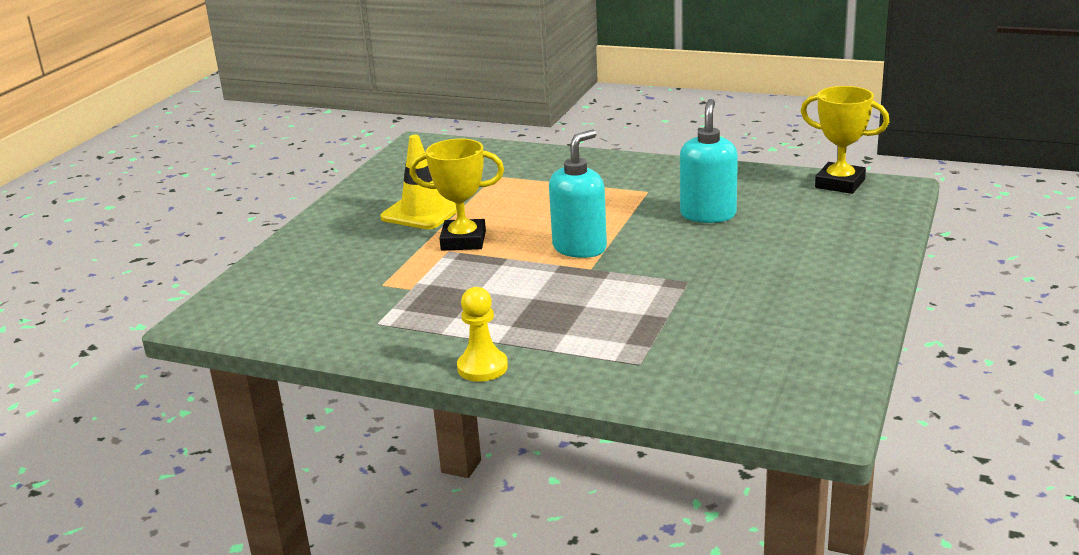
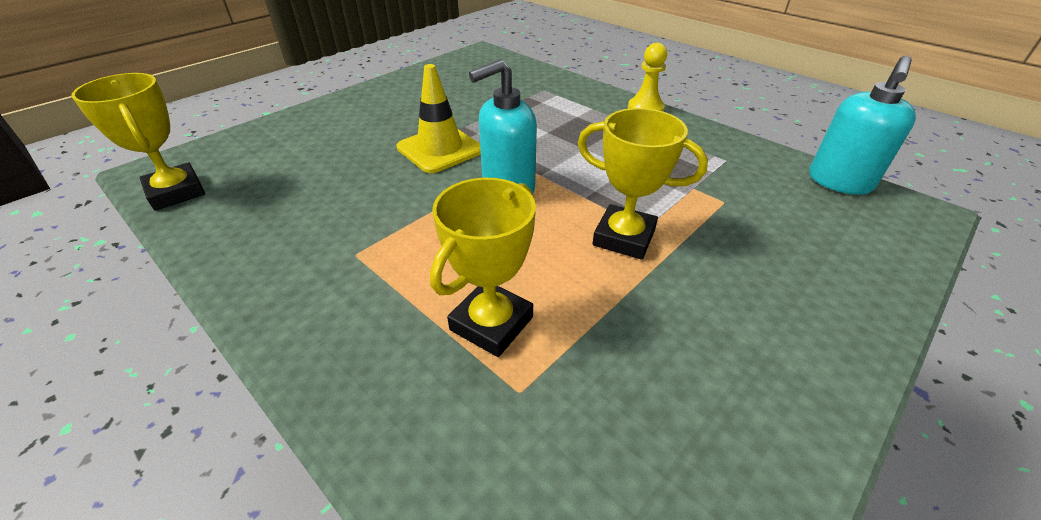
camera: 160 degrees left, 15 degrees up
yellow traffic cone [380,135,457,229] -> yellow traffic cone moved to [397,64,481,173]
turquoise soap dispenser [680,99,738,223] -> turquoise soap dispenser moved to [809,55,916,195]
none -> yellow trophy [430,178,536,357]

